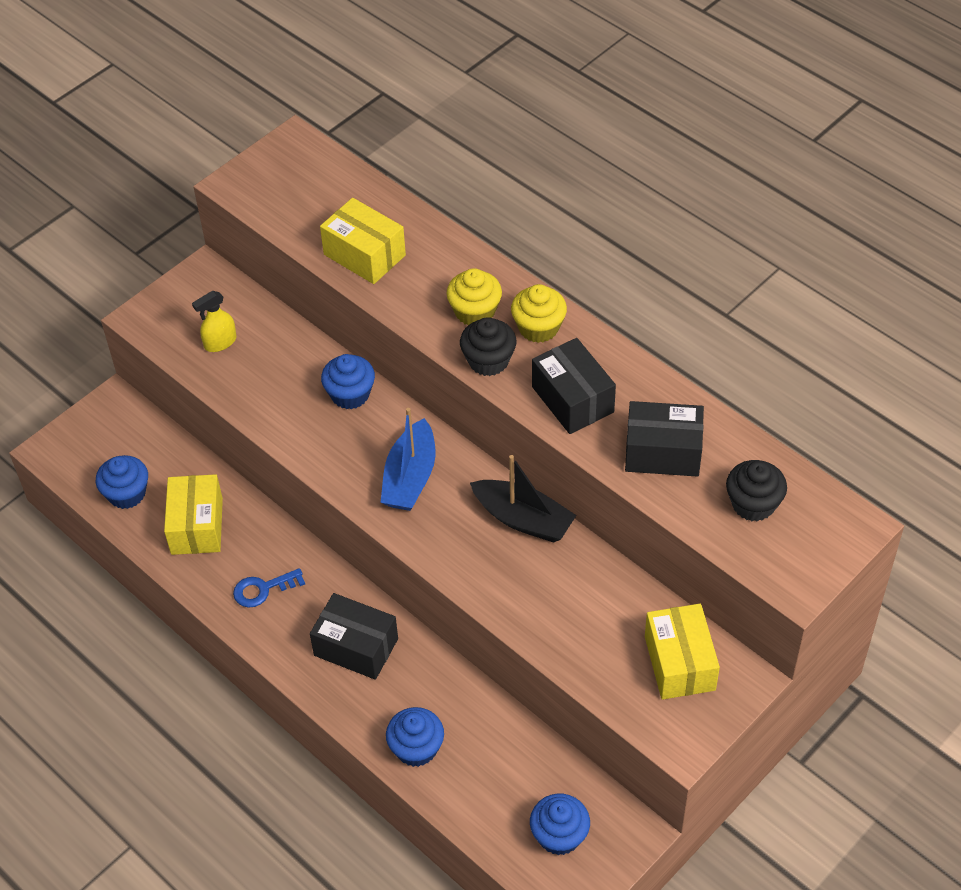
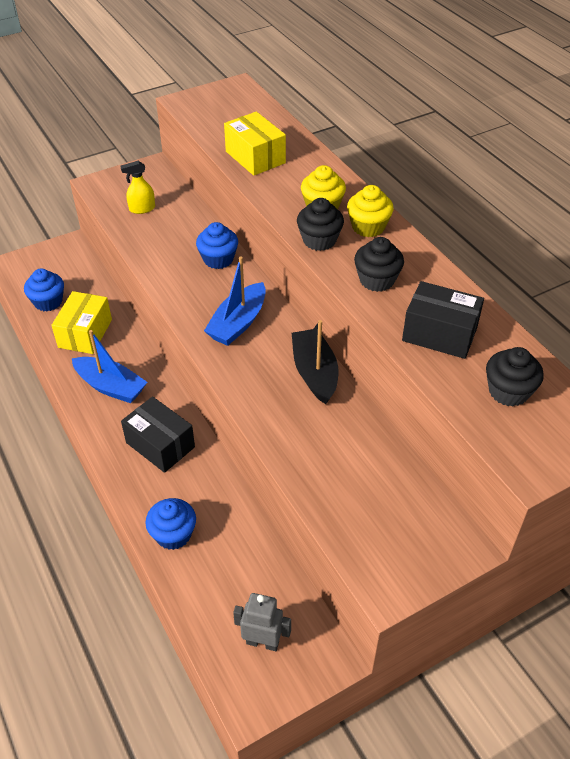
camera: 15 degrees right, 5 degrees down
blue key [233,568,305,608] -> blue boat [72,330,147,403]
black boat [470,455,577,543] -> black boat turned 150 degrees counterclockwise [292,320,338,404]
blue cupcake [530,794,590,855] -> grey robot [233,593,291,651]
black box [532,338,616,434] -> black cupcake [354,237,404,292]
yellow box [645,604,720,700] -> none

